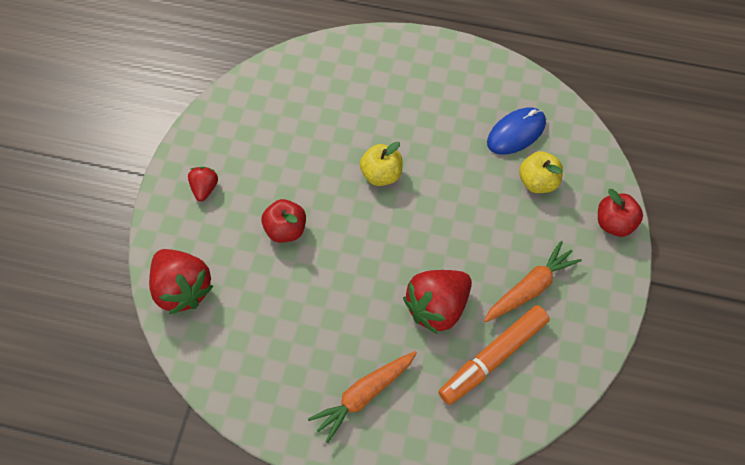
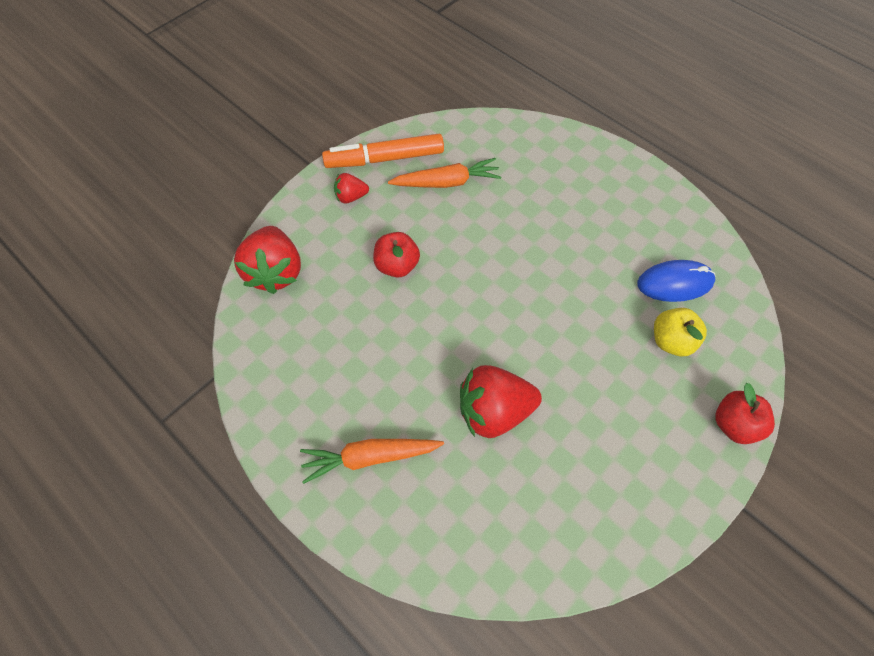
camera: 30 degrees right, 0 degrees up
red strawberry [188,167,218,201] -> red strawberry turned 135 degrees counterclockwise [334,173,369,204]
yellow apple [360,142,403,186] -> none
orange marker [439,305,550,405] -> orange marker moved to [322,134,444,168]
orange carrot [484,241,582,322] -> orange carrot moved to [388,158,501,188]

